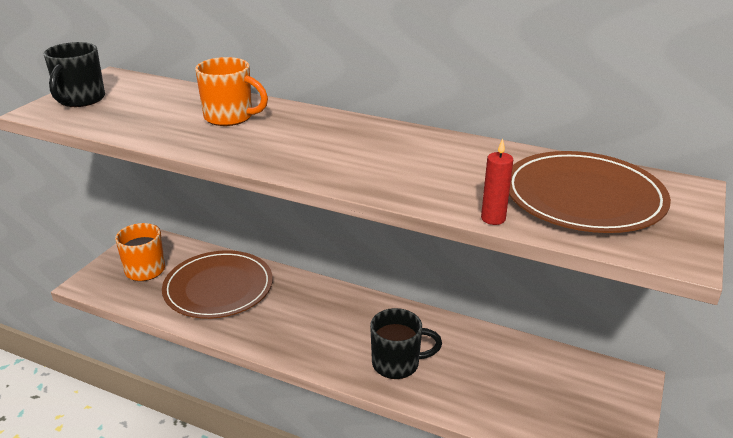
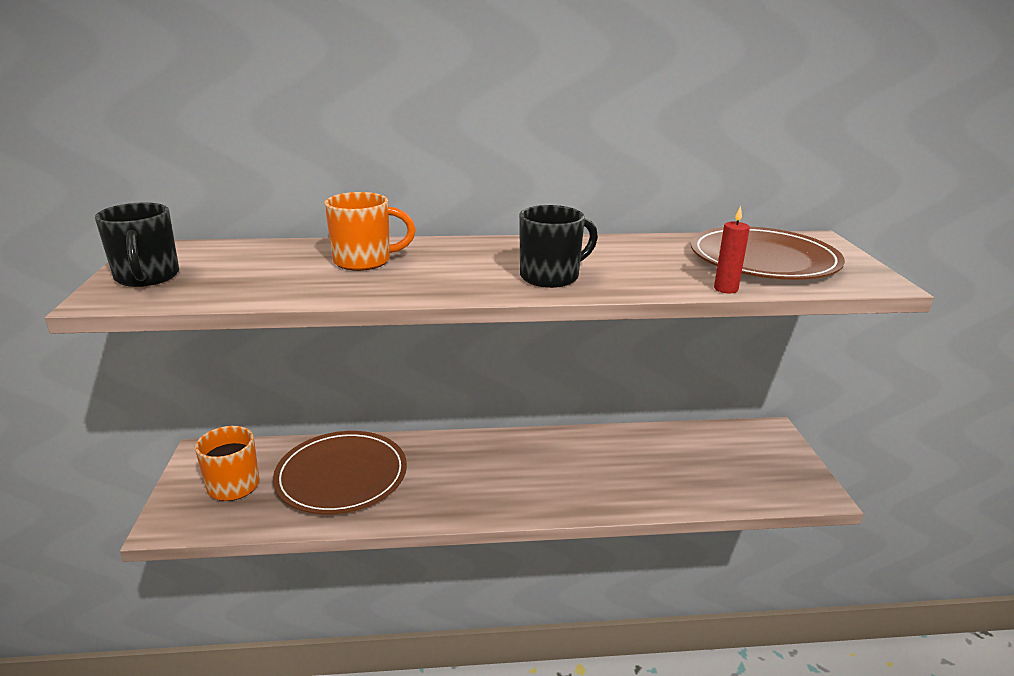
camera: 30 degrees left, 5 degrees down
black mug [370,308,442,379] -> black mug moved to [519,205,598,288]

